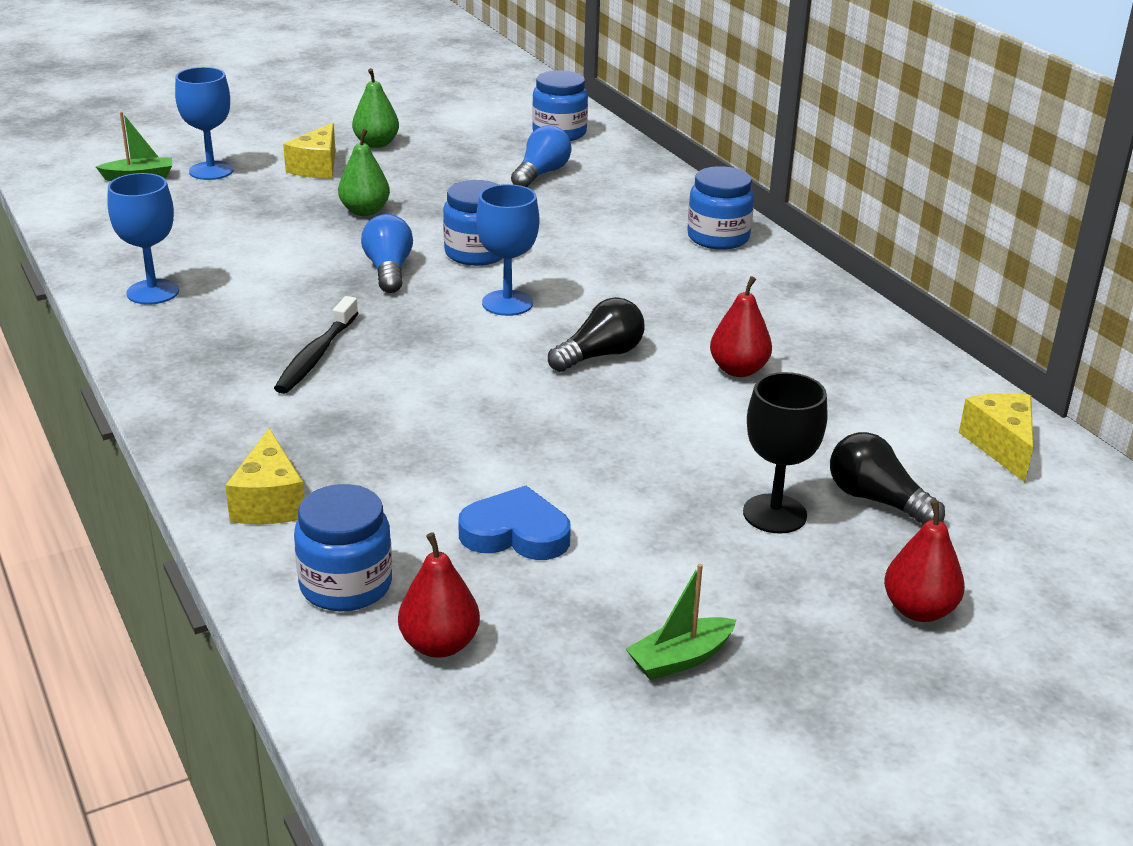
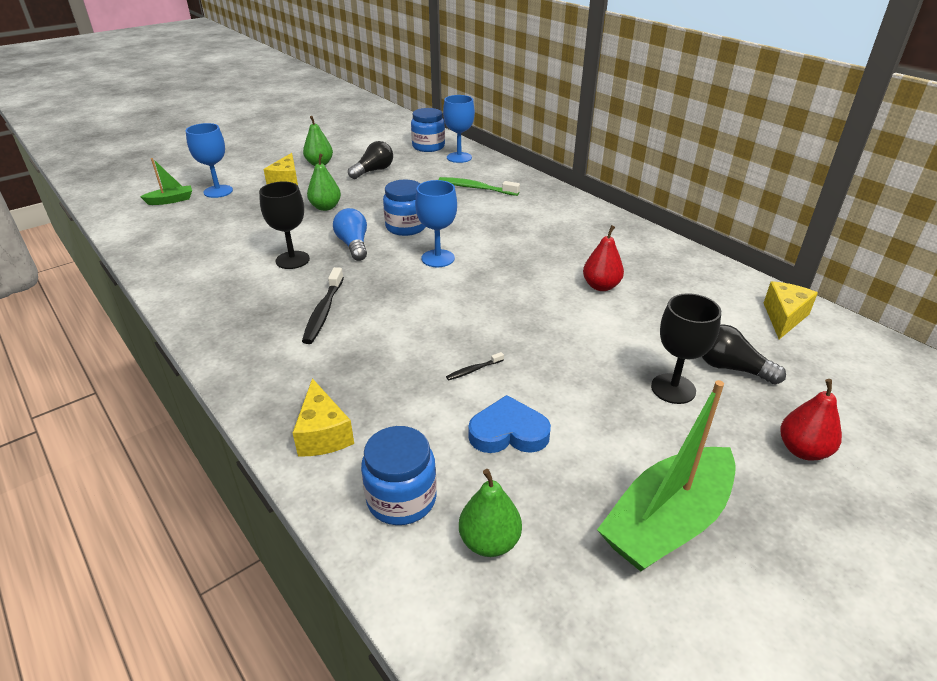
camera: 10 degrees left, 5 degrees up
blue goblet [107,173,179,305] -> blue goblet moved to [443,95,475,163]
red pear [398,532,480,658] -> green pear [459,469,522,557]
blue light bulb [511,125,571,187] -> none
black light bulb [548,297,644,372] -> black light bulb moved to [348,141,393,179]
green boat [626,564,736,680] -> green boat [597,380,736,571], size x2.04
blue jar [687,166,754,250] -> none
yellow cheese [959,393,1033,482] -> yellow cheese turned 45 degrees clockwise [764,281,818,339]
none -> black goblet [259,181,310,269]
none -> green toothbrush [438,177,520,196]
none -> black toothbrush [446,352,504,380]

